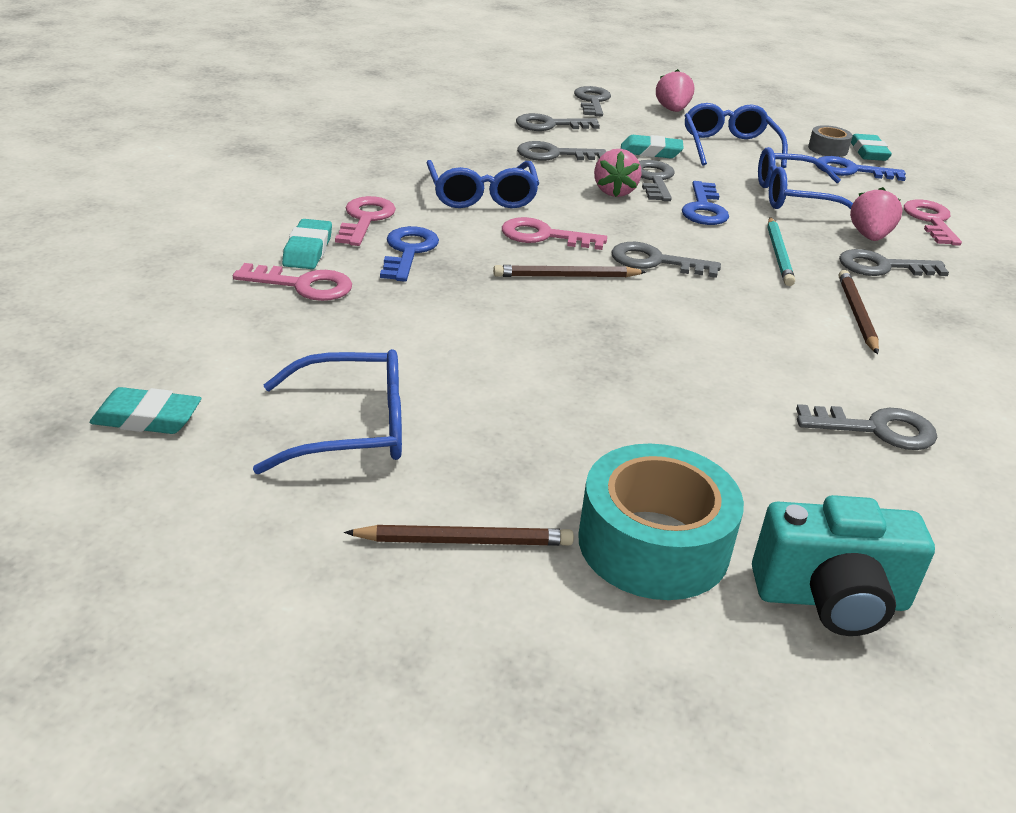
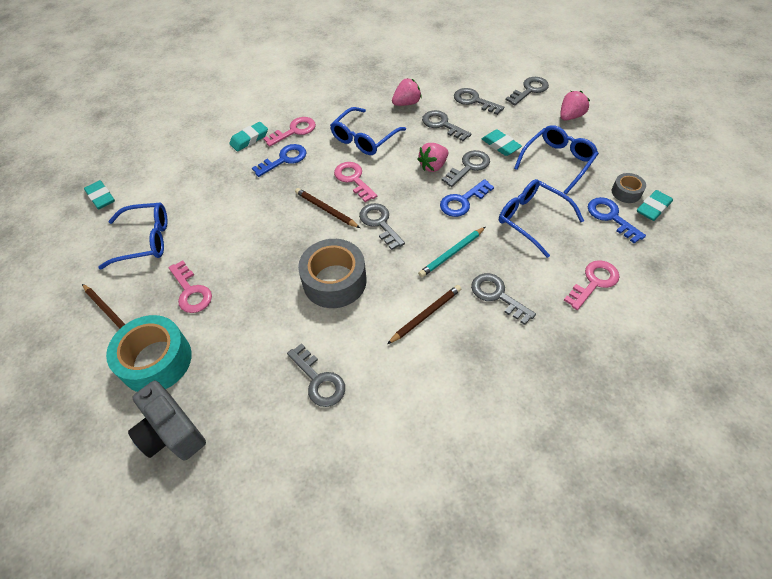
camera: 50 degrees right, 20 degrees up
pink key [233,263,352,301] -> pink key moved to [168,260,212,313]
blue glasses [253,349,402,474] -> blue glasses turned 45 degrees counterclockwise [98,203,168,269]
turquoise camera [752,495,935,636] -> grey camera [128,381,206,461]
pink strawberry [850,187,902,241] -> pink strawberry moved to [392,78,422,106]
none -> grey tape [298,239,367,308]

